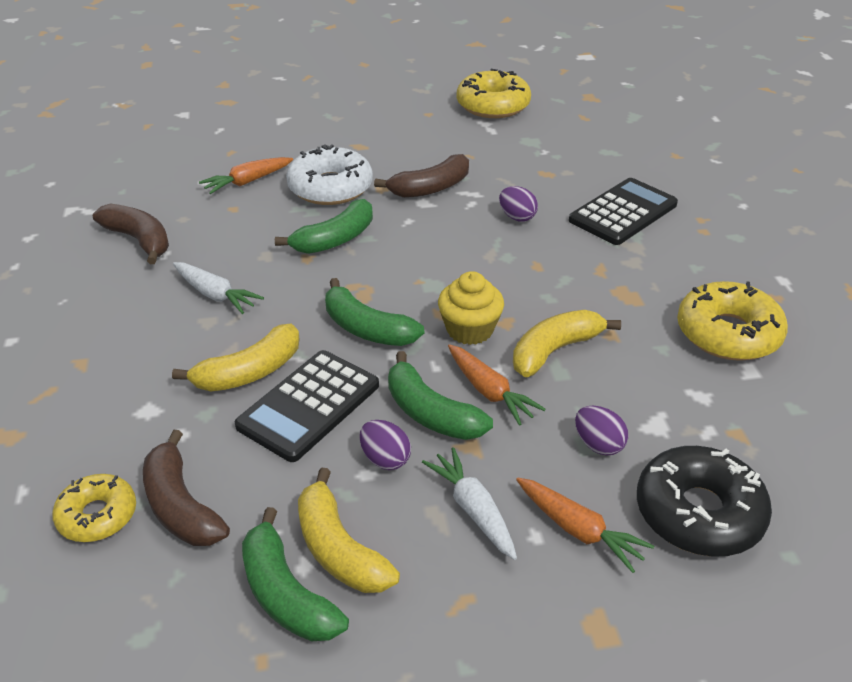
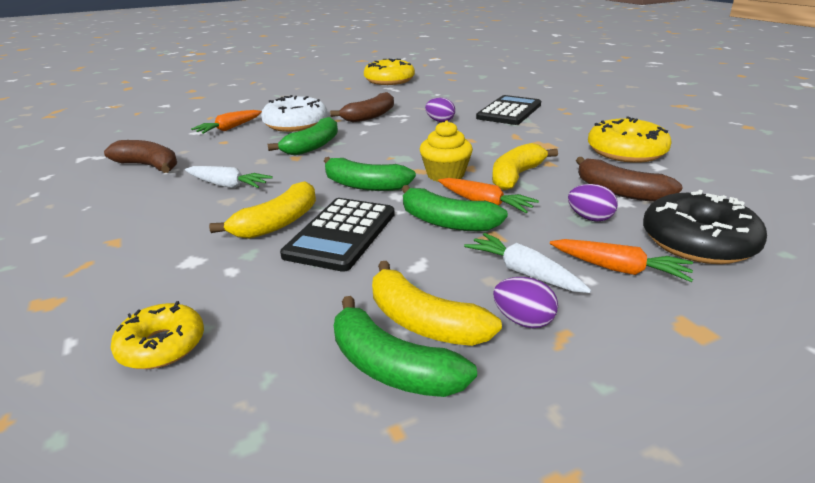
camera: 15 degrees left, 10 degrees down
brown banana [143,430,230,546] -> brown banana moved to [576,157,683,202]
purple egg [360,420,411,470] -> purple egg moved to [493,277,558,328]

